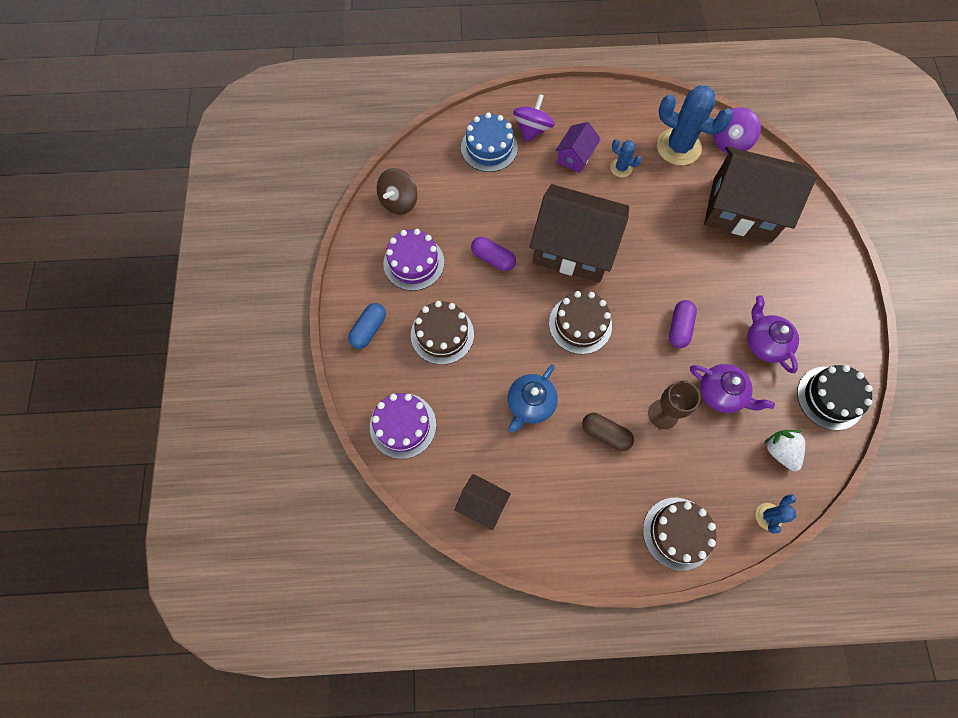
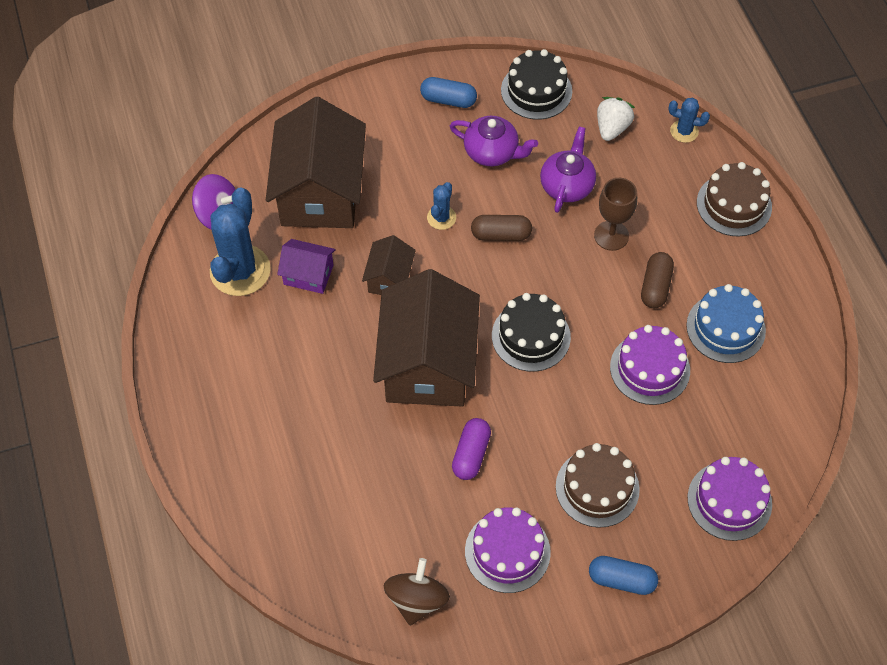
camera: 105 degrees left, 10 degrees down
brown spinning top [377,168,418,215] -> brown spinning top turned 90 degrees counterclockwise [384,558,450,626]
brown house [454,474,511,530] -> brown house moved to [362,235,416,295]
blue cake [461,112,518,172] -> blue cake moved to [686,284,766,363]
blue teapot [508,364,558,433] -> purple cake [610,325,690,405]
purple spinning top [513,94,555,142] -> none
brown cake [549,291,612,354] -> black cake [492,293,571,372]
purple house [555,122,601,173] -> purple house moved to [277,239,335,294]
blue cactus [610,139,642,177] -> blue cactus moved to [427,182,456,230]
purple capsule [669,300,697,348] -> brown capsule [471,215,532,241]
purple teapot [747,295,799,373] -> purple teapot turned 120 degrees counterclockwise [450,116,538,166]
white strawberry [764,430,805,471] -> white strawberry turned 150 degrees clockwise [597,97,635,141]
none -> blue capsule [420,77,477,108]

